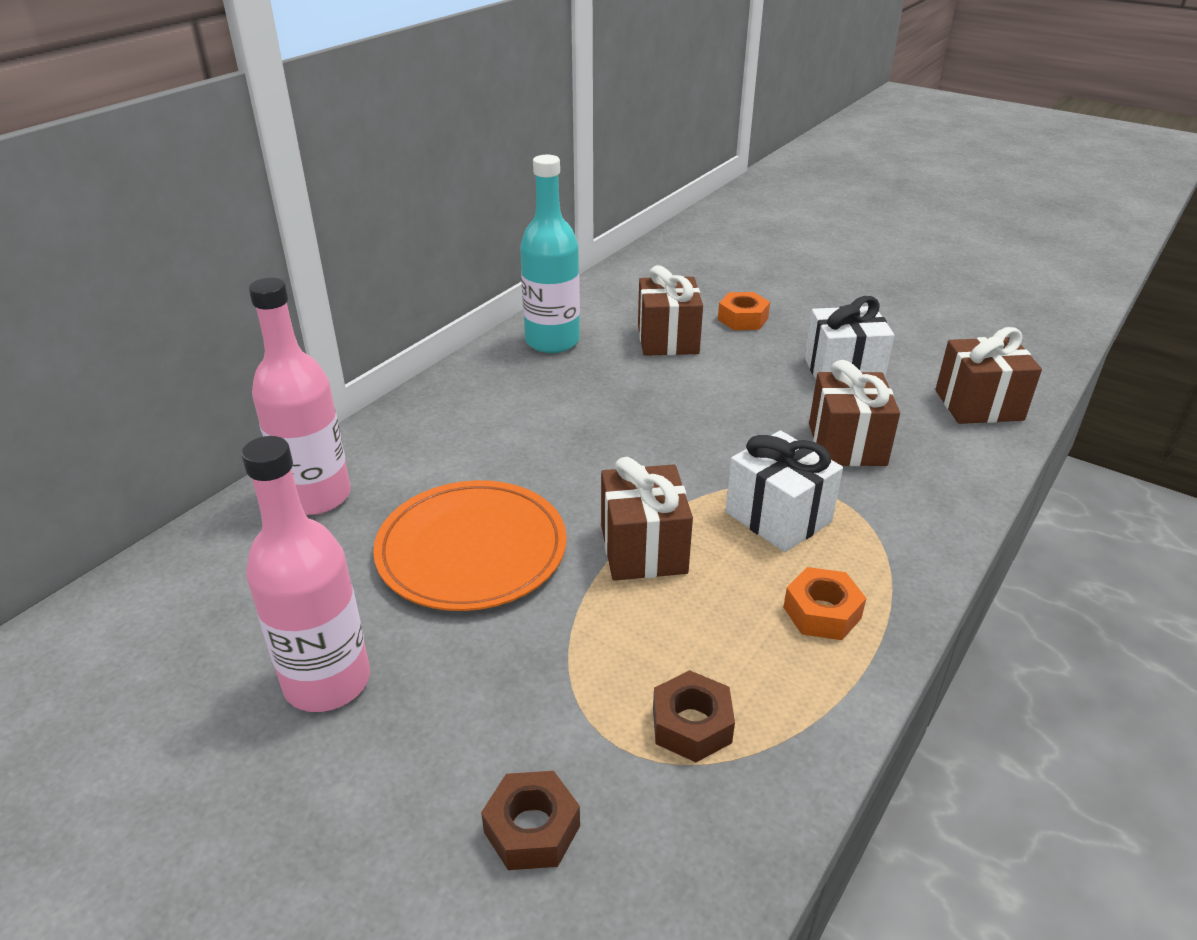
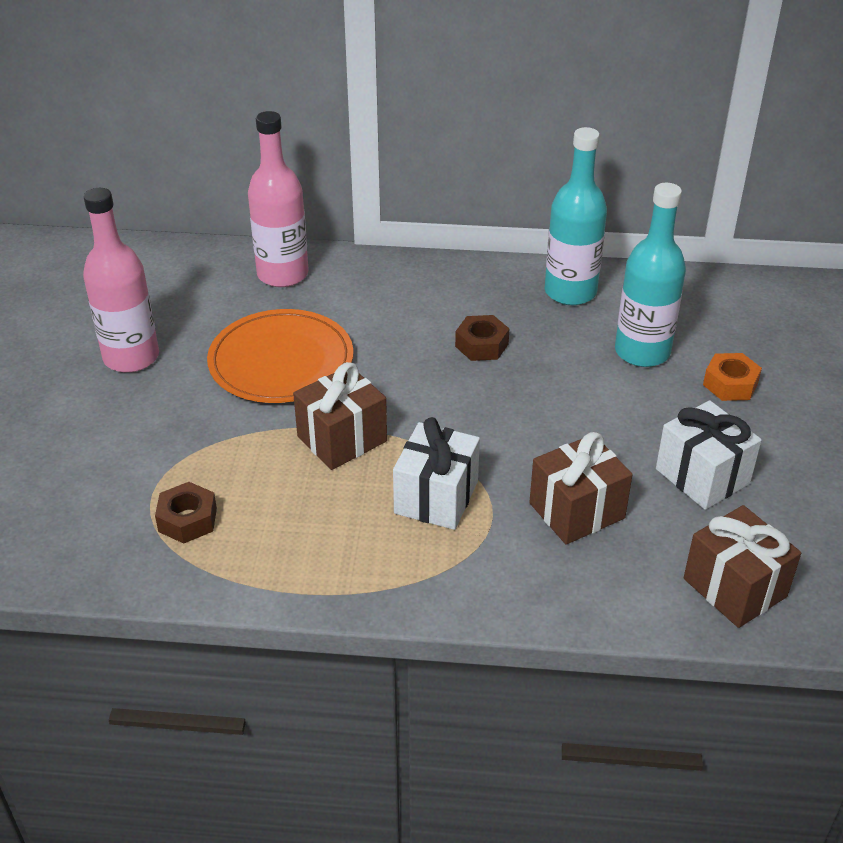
camera: 60 degrees right, 5 degrees up
brown nut [481,771,580,870] -> brown nut moved to [455,315,509,361]
brown gift [638,265,703,356] -> turquoise bottle [615,183,686,367]
orange nut [783,567,866,640] -> none

